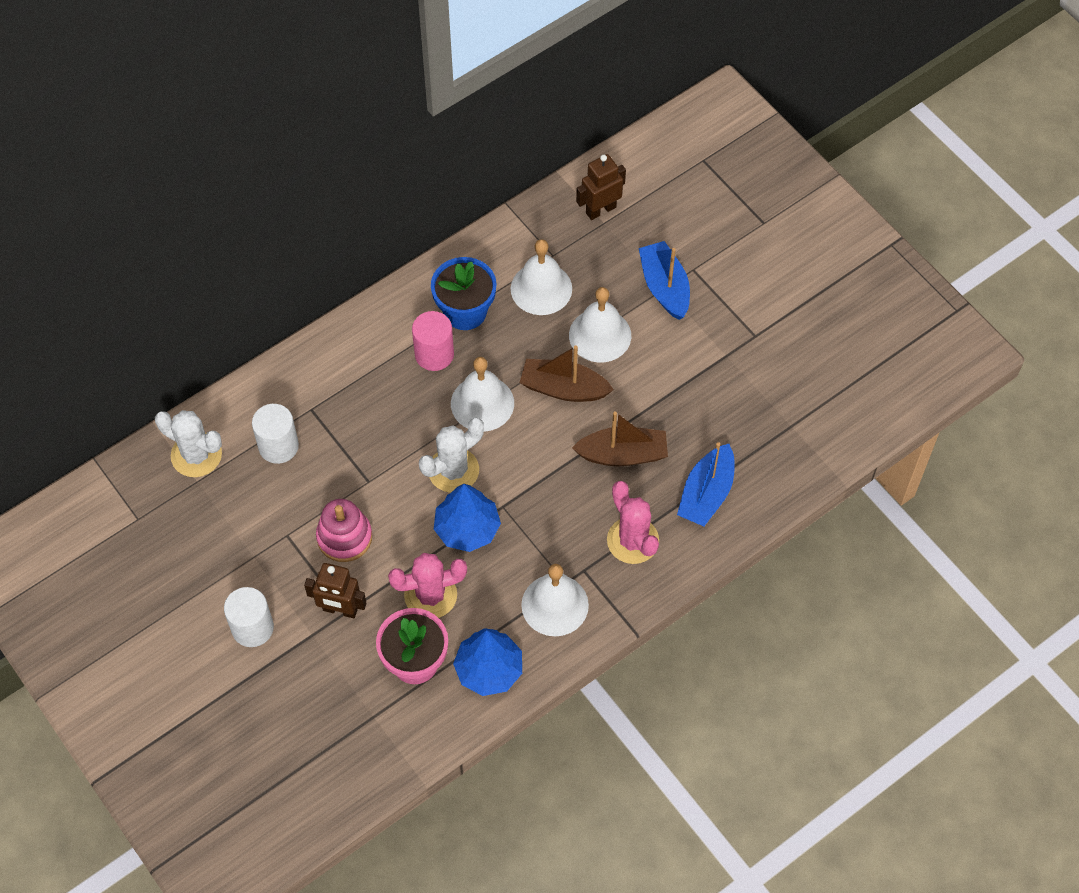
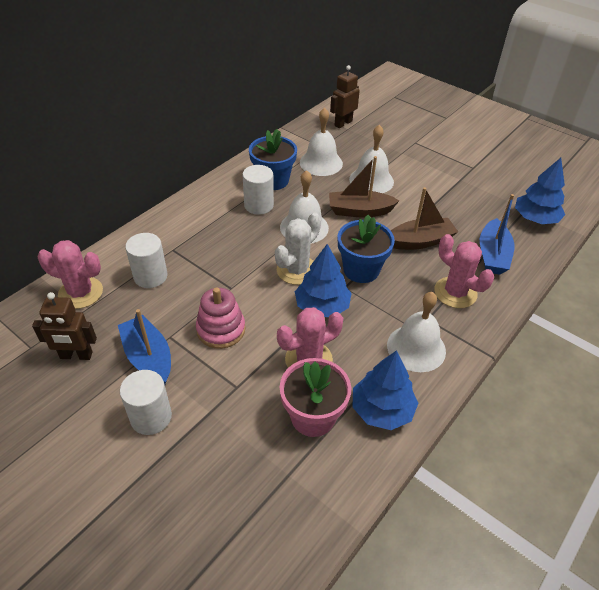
camera: 15 degrees left, 15 degrees down
white cactus [155,410,222,477] -> pink cactus [38,240,103,309]
brown robot [304,563,366,618] -> brown robot moved to [32,292,97,360]
pink cylinder [412,311,454,371] -> white cylinder [242,165,274,215]
blue boat [639,241,690,320] -> blue boat moved to [118,309,171,384]
none -> blue flower pot [338,215,395,283]
none -> blue tree [515,158,565,224]

